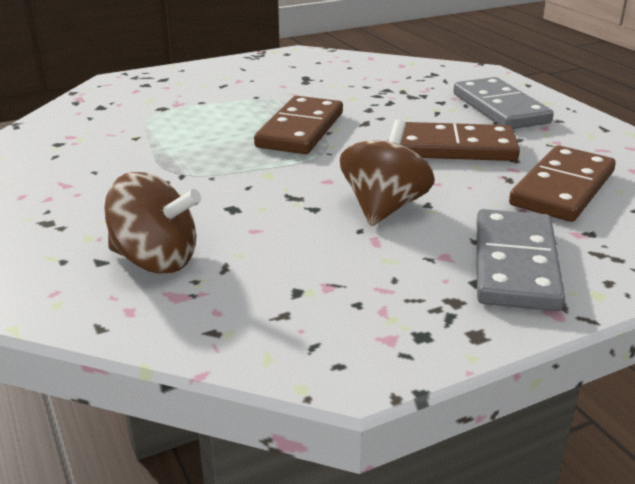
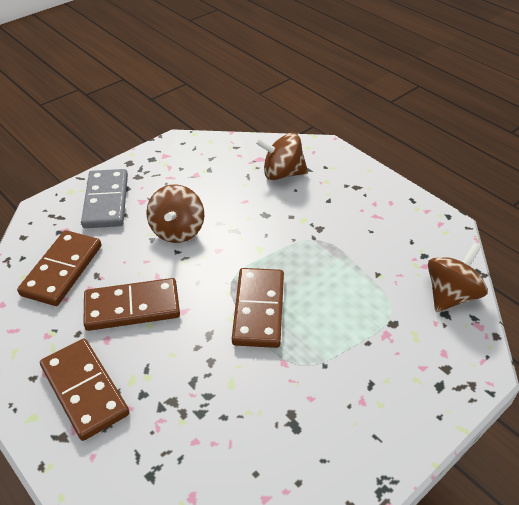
camera: 165 degrees right, 15 degrees up
grey domino [453,77,554,129] -> brown domino [40,339,129,441]
none -> brown spinning top [428,243,488,312]

